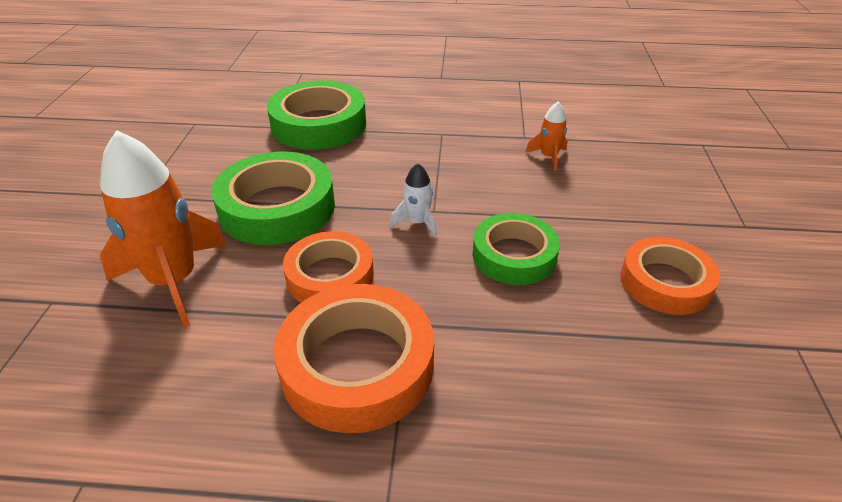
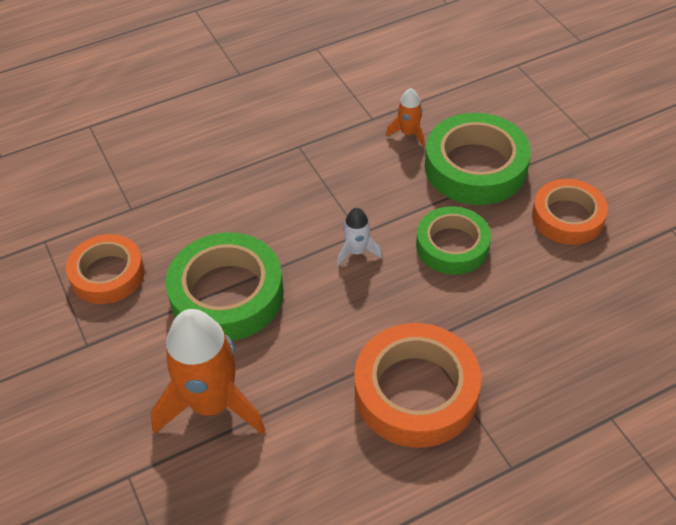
camera: 30 degrees left, 10 degrees up
green tape [267,80,366,150] -> green tape moved to [425,113,531,205]
orange tape [283,231,374,303] -> orange tape moved to [66,234,145,304]

